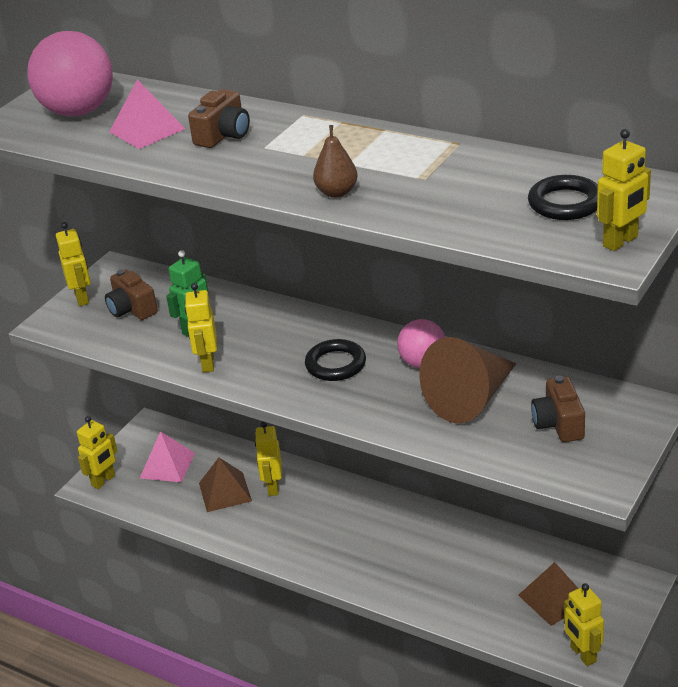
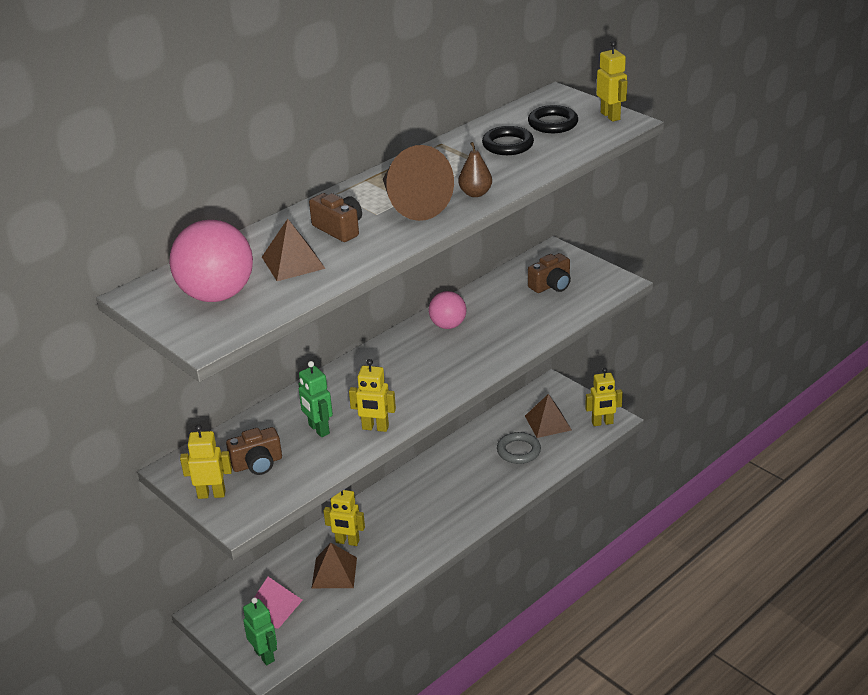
camera: 75 degrees left, 0 degrees up
yellow robot [77,416,118,489] -> green robot [243,597,277,665]
pink pyramid [109,79,185,149] -> brown pyramid [262,219,326,281]
black ring [305,339,366,381] -> black ring moved to [482,126,534,155]
brown cone [419,337,516,423] -> brown cone moved to [383,145,454,221]
brown camera [531,376,585,442] -> brown camera turned 45 degrees counterclockwise [528,253,571,293]
none -> grey ring [497,432,541,464]

